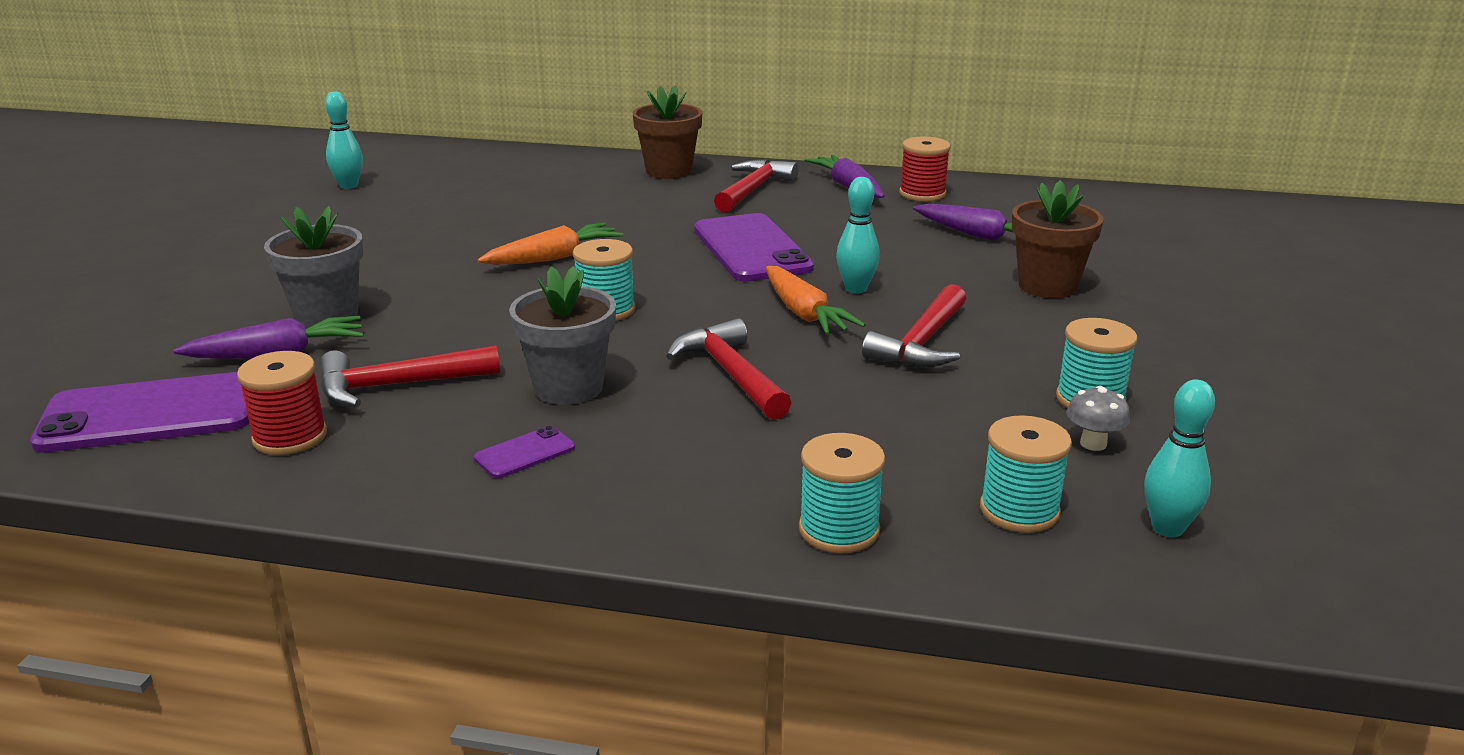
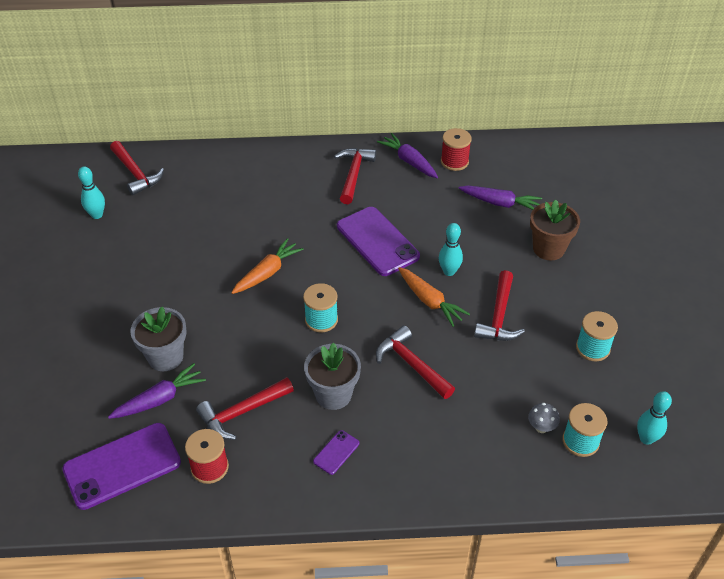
camera: 15 degrees left, 20 degrees up
brown flower pot [632,86,702,179] -> none
turquoise spool [799,433,885,553] -> none
grey mushroom [1067,386,1130,451] -> grey mushroom moved to [528,403,560,433]
none -> red hammer [110,141,164,195]

